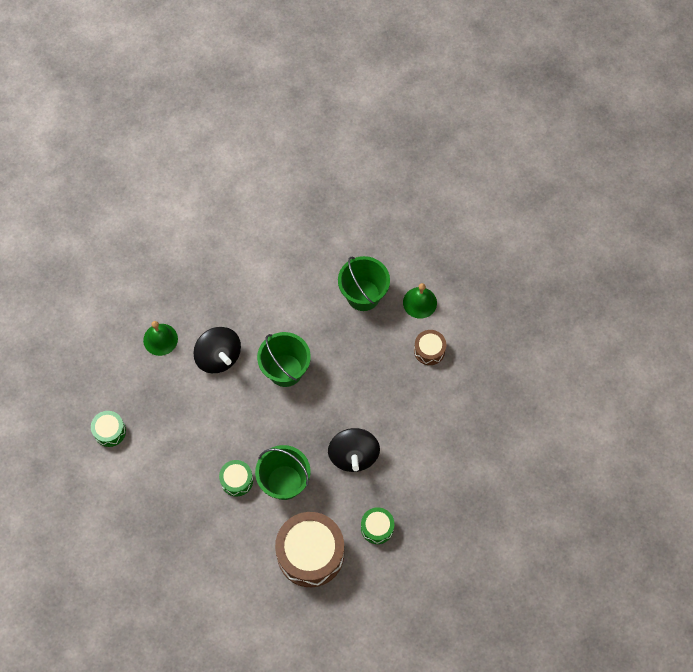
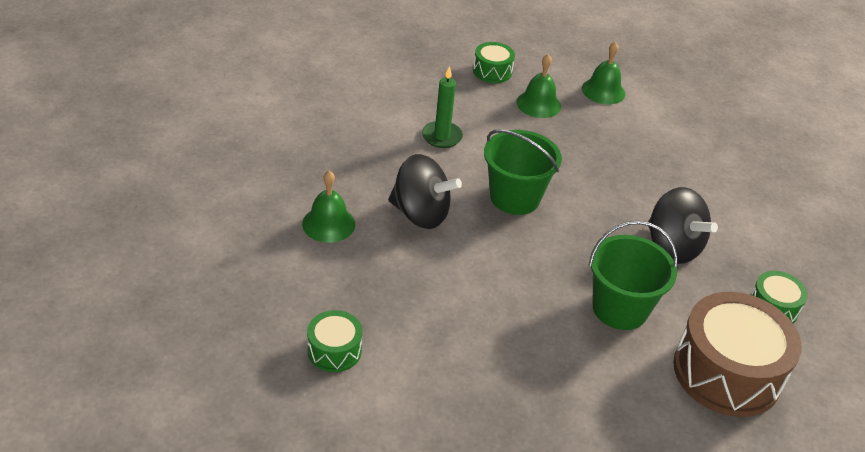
camera: 35 degrees left, 25 degrees down
green drum [219,460,253,497] -> green drum moved to [473,42,515,83]
green bucket [338,256,390,311] -> green bell [516,54,561,118]
brown drum [414,330,446,365] -> none
none -> green candle [422,66,463,148]

